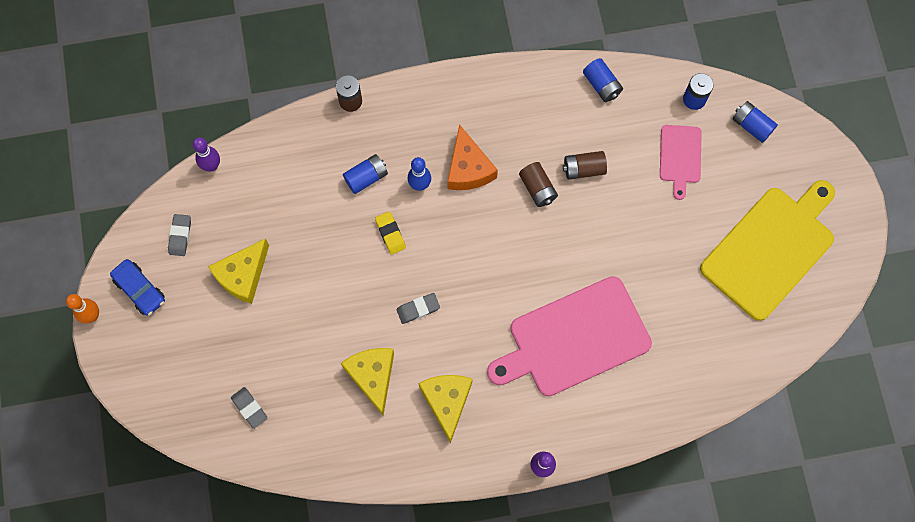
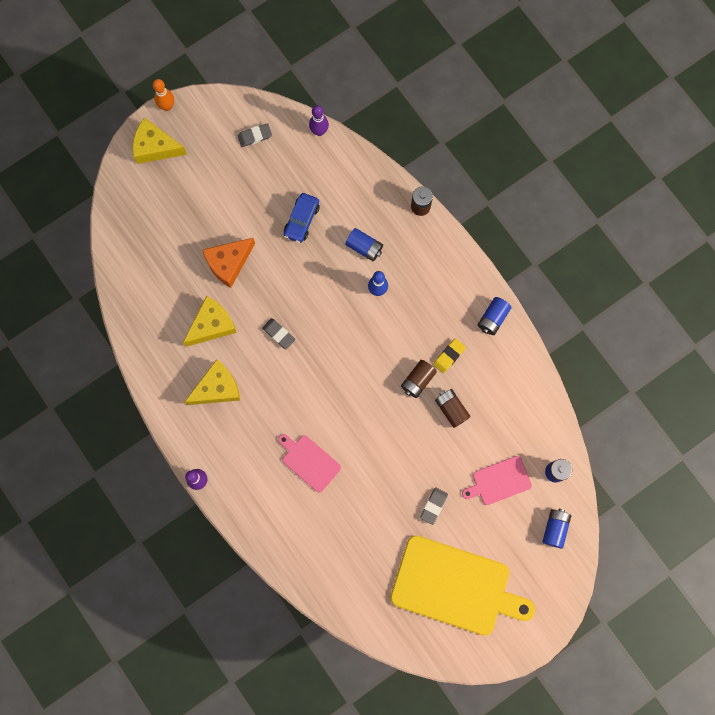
camera: 65 degrees right, 5 degrees up
blue car [110,259,165,316] -> blue car moved to [284,193,320,243]
yellow cheese [208,238,269,304] -> yellow cheese moved to [132,117,187,164]
grey eraser [231,387,267,429] -> grey eraser moved to [420,487,448,525]
yellow eraser [375,211,406,255] -> yellow eraser moved to [433,338,466,373]
orange cheese [447,124,498,190] -> orange cheese moved to [202,238,255,288]
pink cutting board [487,276,652,396] -> pink cutting board [278,434,341,493], size x0.50
blue battery [583,58,623,102] -> blue battery moved to [478,297,512,335]

